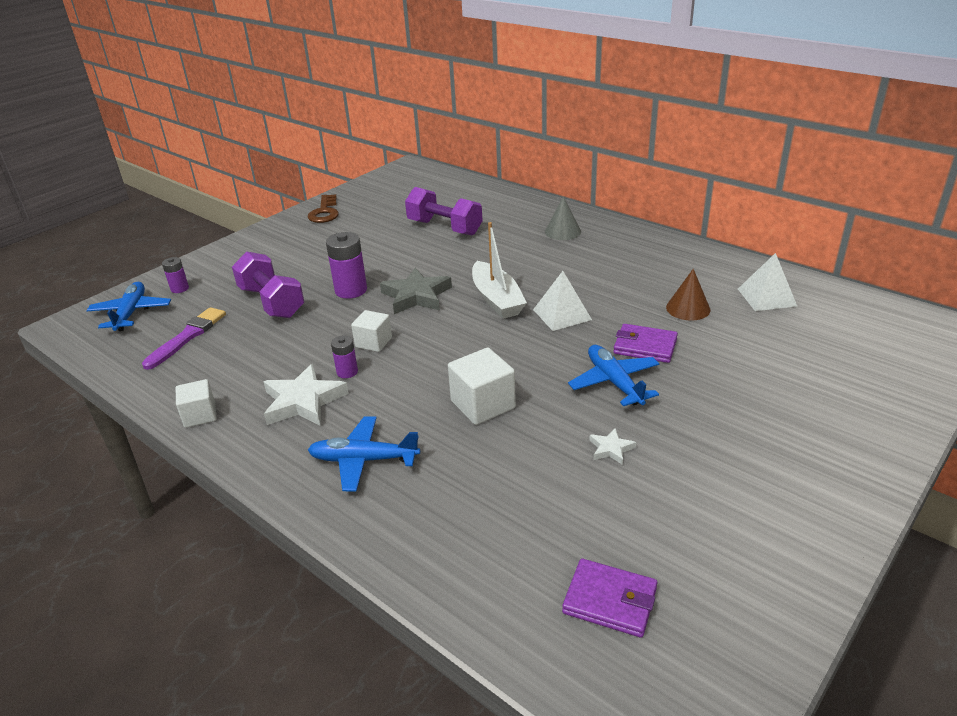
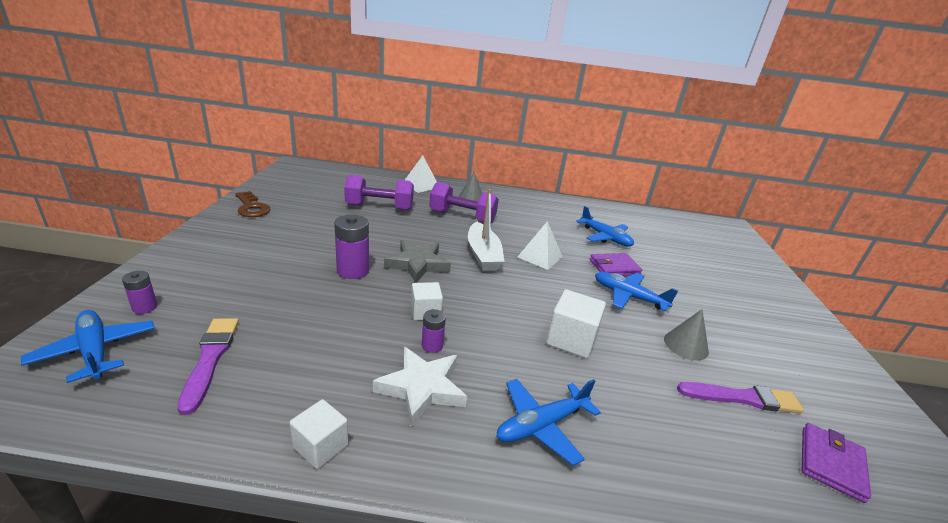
camera: 40 degrees left, 5 degrees down
purple dumbbell [232,251,304,318] -> purple dumbbell moved to [429,182,499,223]
white boat [472,222,527,319] -> white boat turned 45 degrees clockwise [468,189,505,271]
purple wallet [562,559,657,638] -> purple wallet turned 45 degrees counterclockwise [801,423,871,503]
white star [589,428,636,465] -> grey cone [664,309,709,360]
brown cone [666,269,711,321] -> blue plane [576,206,634,247]
white pyramid [738,253,797,311] -> white pyramid moved to [405,155,437,193]
none -> purple brush [677,382,804,413]

